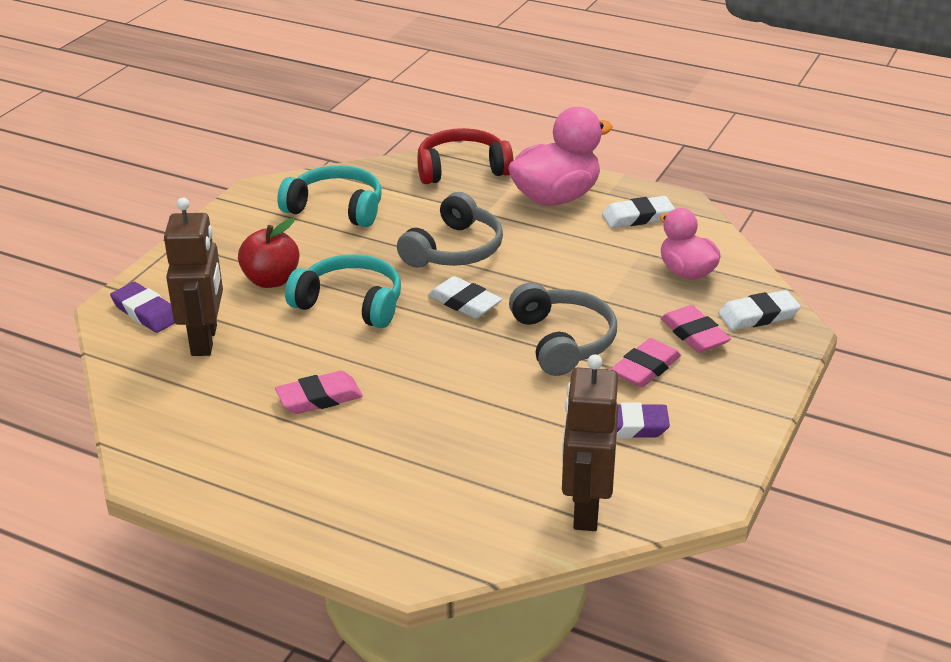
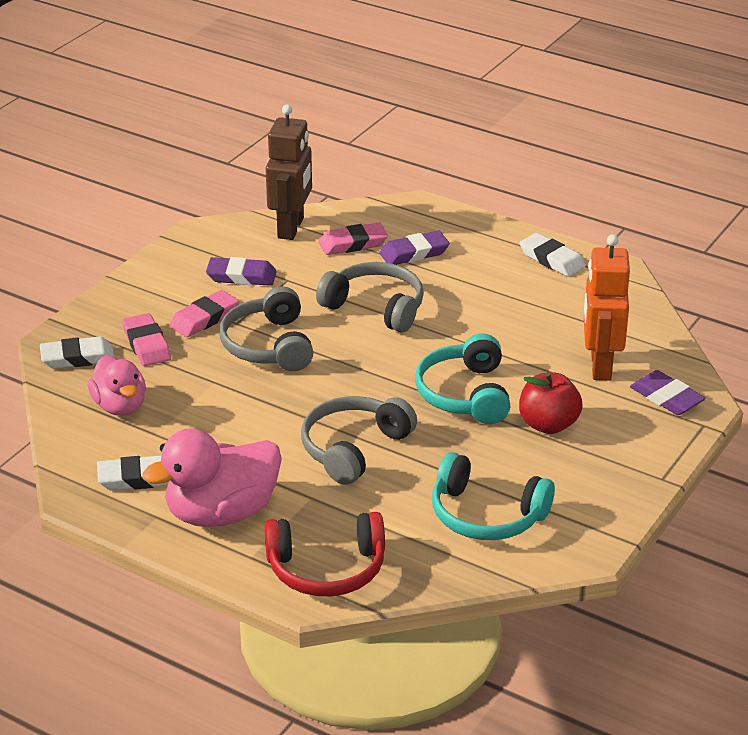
camera: 175 degrees left, 0 degrees up
brown robot [164,198,223,356] -> orange robot [584,234,630,381]
pink eraser [275,371,363,414] -> pink eraser moved to [319,222,388,255]
turquoise headphones [285,254,401,328] -> turquoise headphones turned 60 degrees clockwise [415,334,510,424]
white eraser [428,276,502,318] -> white eraser moved to [519,233,586,277]
none -> grey headphones [316,262,424,333]
none -> purple eraser [379,231,450,265]

